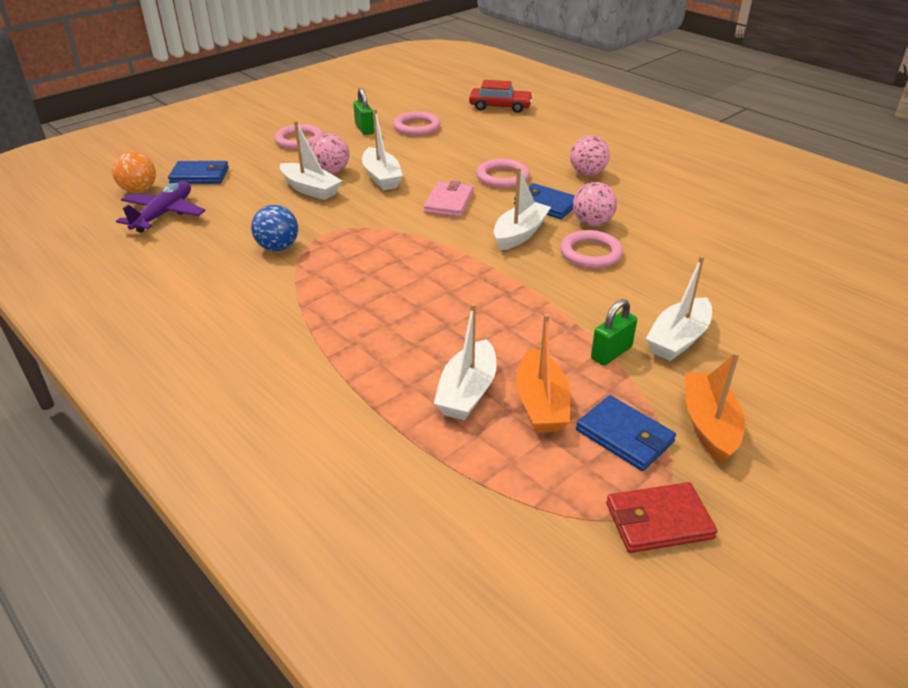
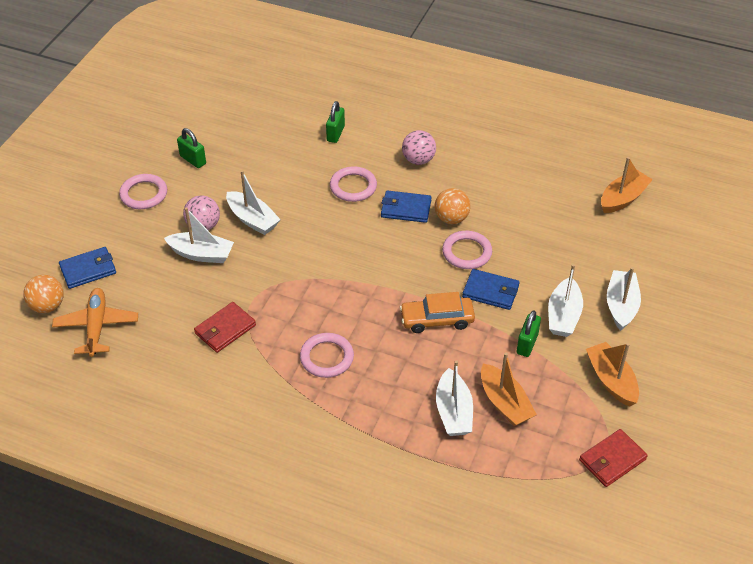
camera: 25 degrees left, 10 degrees up
purple plane [116,181,206,233] -> orange plane [52,288,138,357]
blue ball [251,205,298,251] -> red wallet [194,302,256,353]
pink ring [393,111,441,136] -> pink ring moved to [300,333,354,378]
pink wallet [423,181,474,217] -> none
red car [469,80,533,113] -> none
white boat [494,167,551,251] -> white boat moved to [607,267,641,331]
pink ball [573,182,617,226] -> orange ball [435,188,470,224]
blue wallet [576,395,676,471] -> blue wallet moved to [462,269,520,310]
none -> green padlock [326,101,345,143]
none -> orange car [400,292,475,333]
none -> orange boat [601,157,653,213]

